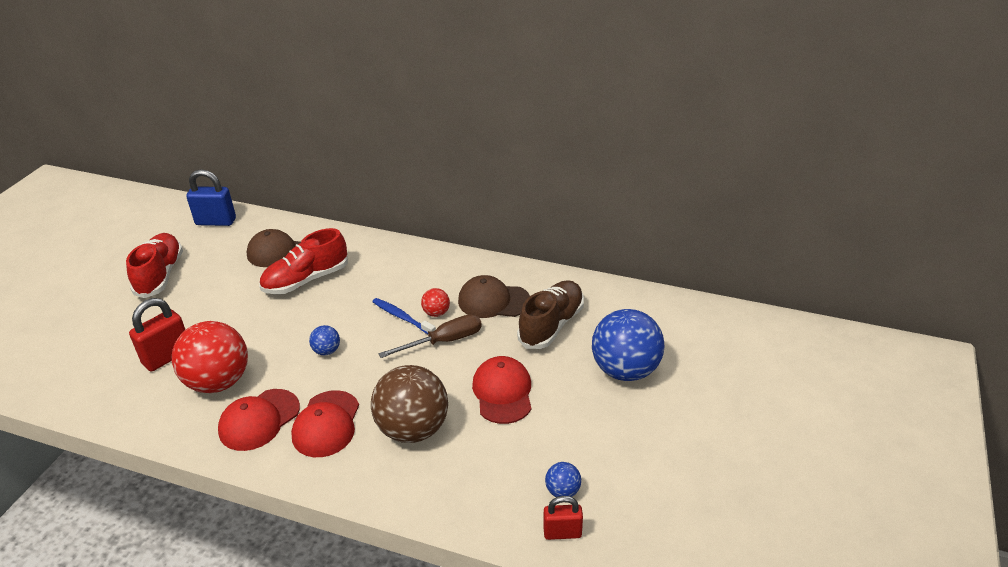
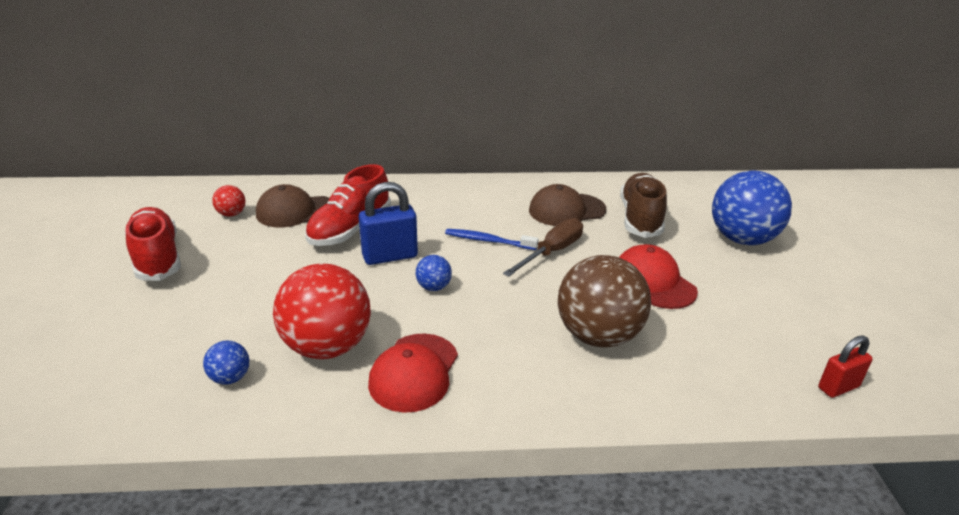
camera: 25 degrees left, 5 degrees down
red padlock [129,298,185,372] -> none
blue padlock [186,169,236,226] -> blue padlock moved to [359,182,418,265]
red cap [291,390,359,457] -> none
red ball [421,288,450,317] -> red ball moved to [212,185,245,217]
blue ball [545,462,581,497] -> blue ball moved to [203,340,249,385]

